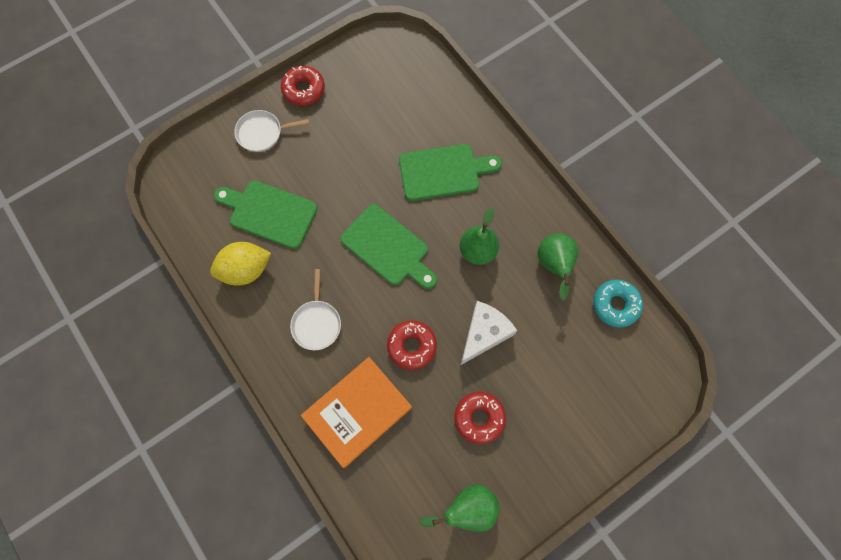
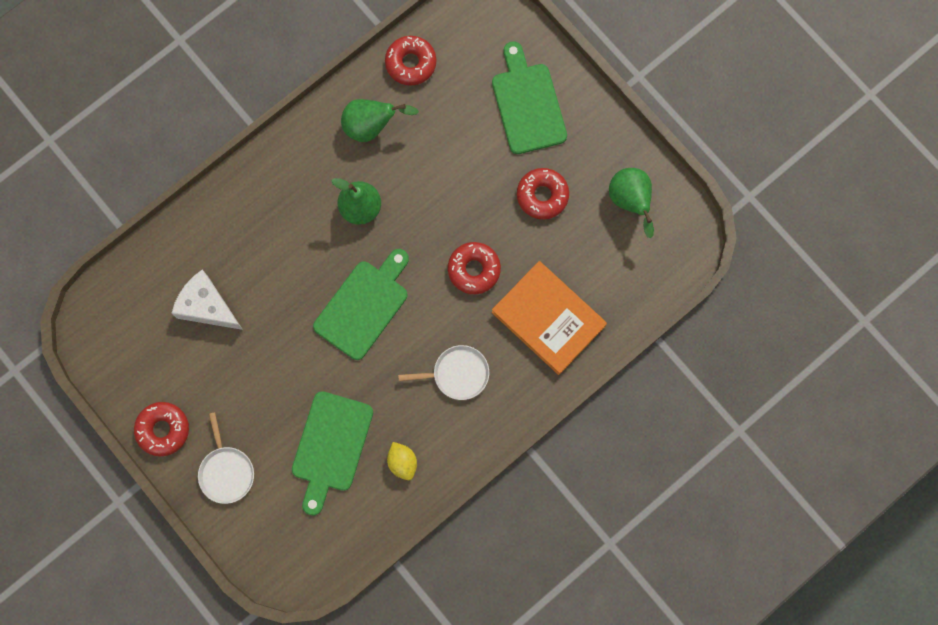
camera: 95 degrees left, 5 degrees up
yellow lemon [210,242,271,285] -> yellow lemon [387,442,417,480], size x0.60
green cutting board [399,144,502,201] -> green cutting board moved to [492,41,567,154]
white cheese [461,301,517,365] -> white cheese moved to [171,270,243,330]
turquoise donut [593,280,643,328] -> red donut [385,36,436,86]

